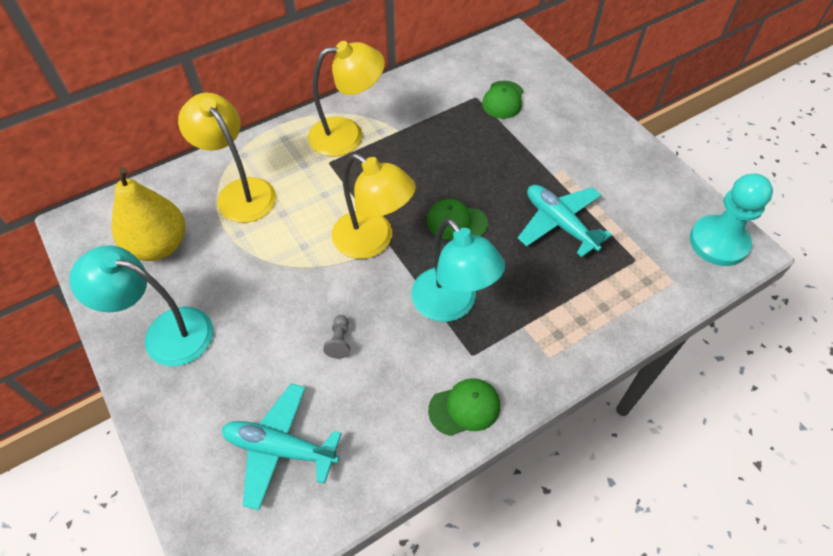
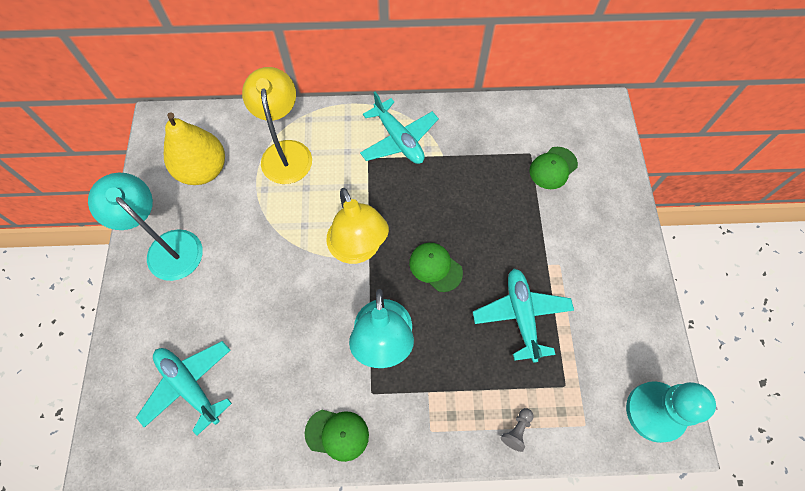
camera: 30 degrees right, 10 degrees up
yellow lamp [308,41,385,157] -> turquoise plane [360,92,439,164]
grey pawn [323,315,350,359] -> grey pawn moved to [501,408,534,452]

